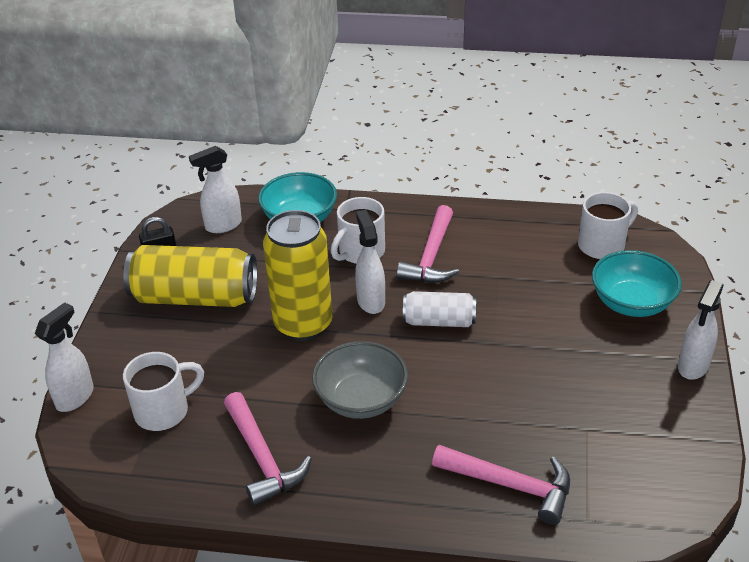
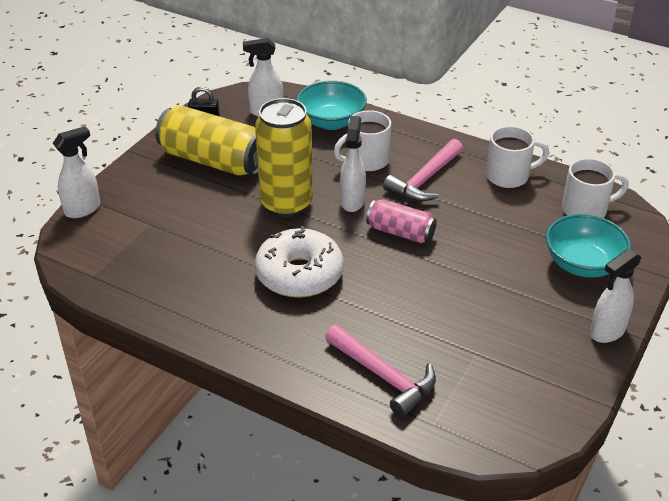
camera: 20 degrees right, 0 degrees up
white mug [123,352,204,431] -> white mug moved to [486,126,549,188]
pink hammer [224,392,312,506] -> none
grey bowl [312,341,408,419] -> white donut [255,226,344,298]
white can [403,291,476,327] -> pink can [366,199,437,243]

